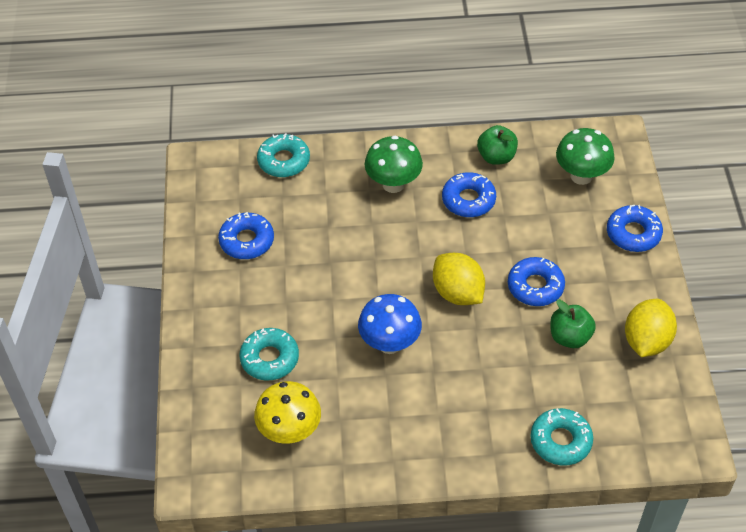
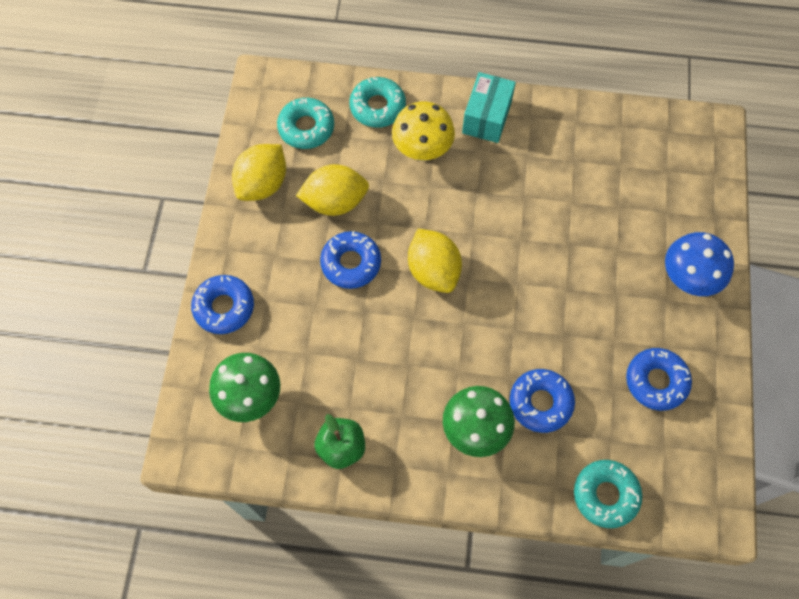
camera: 170 degrees left, 15 degrees up
turquoise donut [240,328,299,381] -> turquoise donut moved to [277,98,334,149]
yellow mushroom [254,381,321,444] -> yellow mushroom moved to [392,101,455,161]
blue mushroom [358,294,422,354] -> blue mushroom moved to [665,232,734,296]
blue donut [442,172,496,217] -> blue donut moved to [510,369,575,433]
green apple [550,299,596,348] -> yellow lemon [296,164,369,216]
none -> turquoise box [462,72,516,143]

